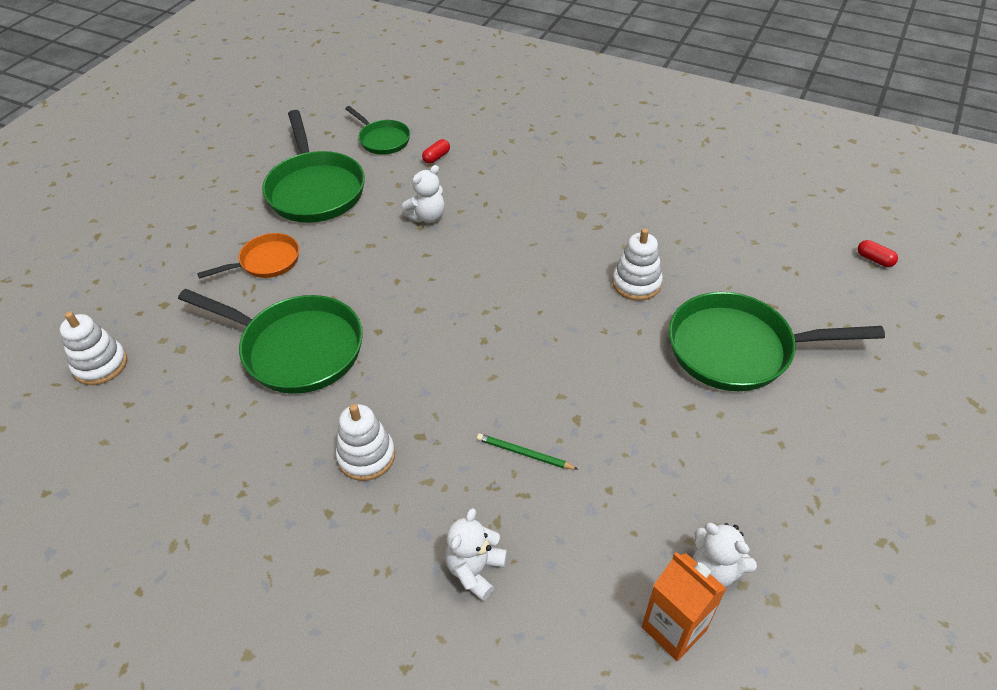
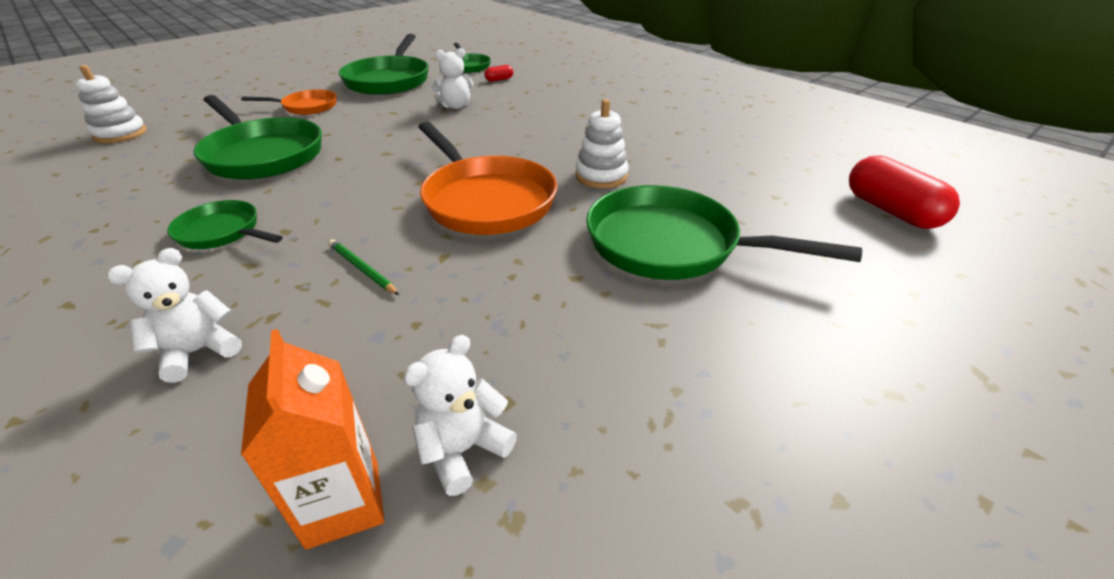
camera: 20 degrees right, 10 degrees down
white stacking toy [336,404,395,481] -> green pan [167,200,283,249]
white teddy bear [693,523,757,587] -> white teddy bear turned 75 degrees clockwise [404,335,517,496]
red capsule [858,240,898,267] -> red capsule [849,155,960,229], size x2.17
none -> orange pan [418,122,557,235]

